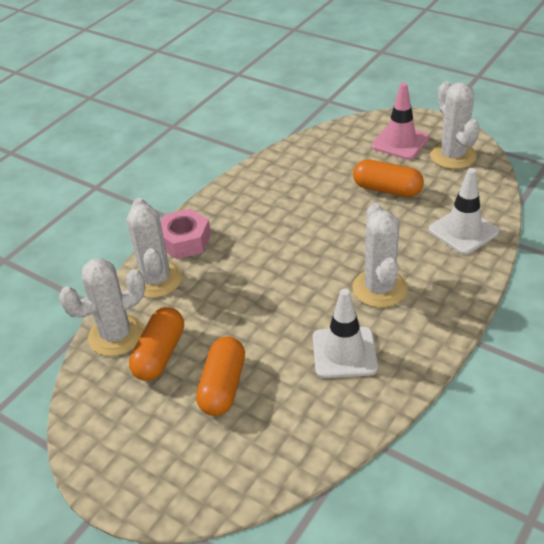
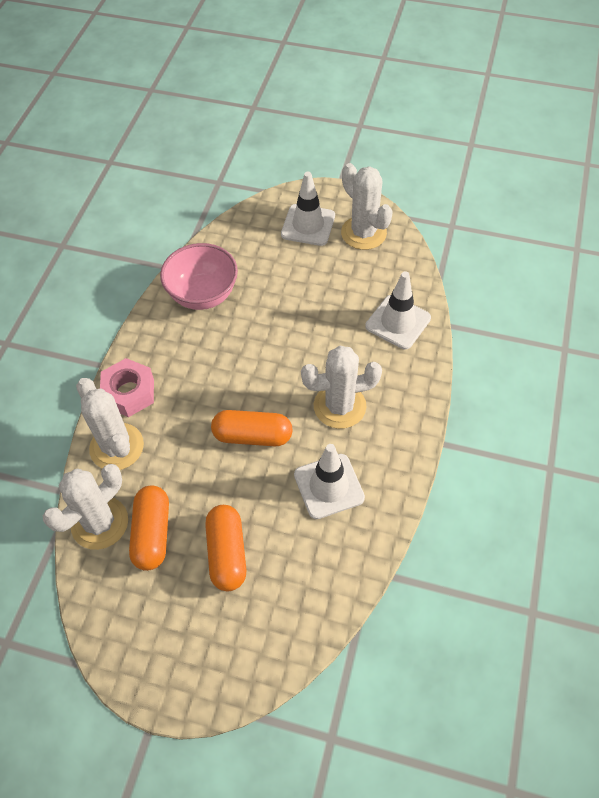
camera: 20 degrees left, 15 degrees up
orange capsule [353,160,424,197] -> orange capsule moved to [211,410,293,446]
white cactus [353,203,408,308] -> white cactus turned 75 degrees counterclockwise [301,346,382,429]
pink traffic cone [371,83,430,160] -> white traffic cone [281,171,335,246]
none -> pink bowl [160,243,238,310]

